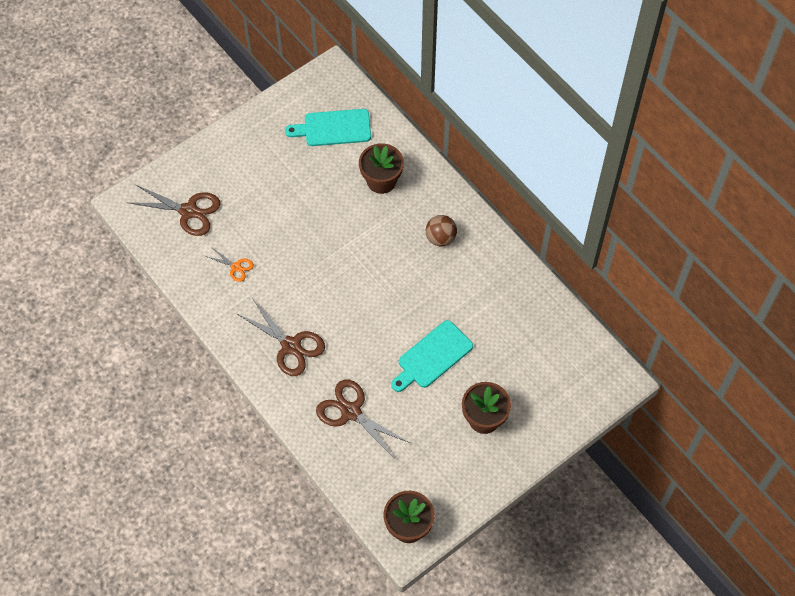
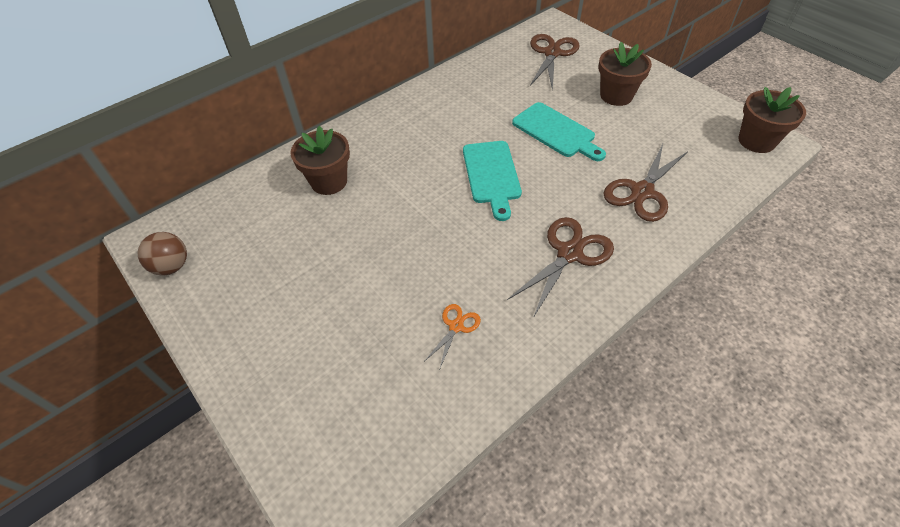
camera: 90 degrees left, 10 degrees down
brown scissors [127,184,221,236] -> brown scissors moved to [530,34,580,90]
turquoise cutting board [285,109,371,146] -> turquoise cutting board moved to [463,141,522,221]
brown ball [426,215,457,246] -> brown ball moved to [138,232,187,276]

